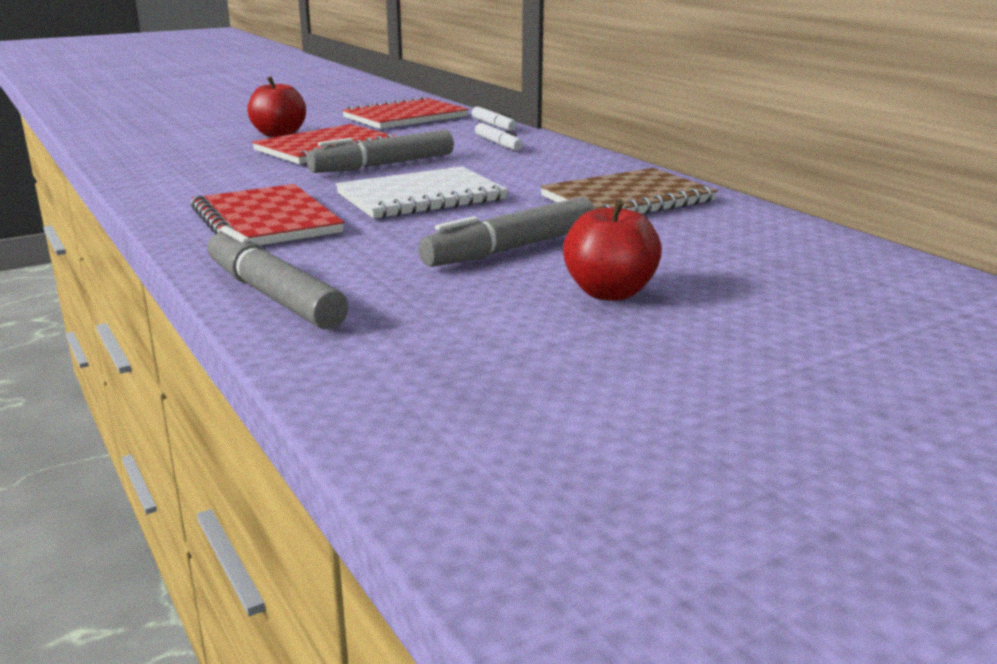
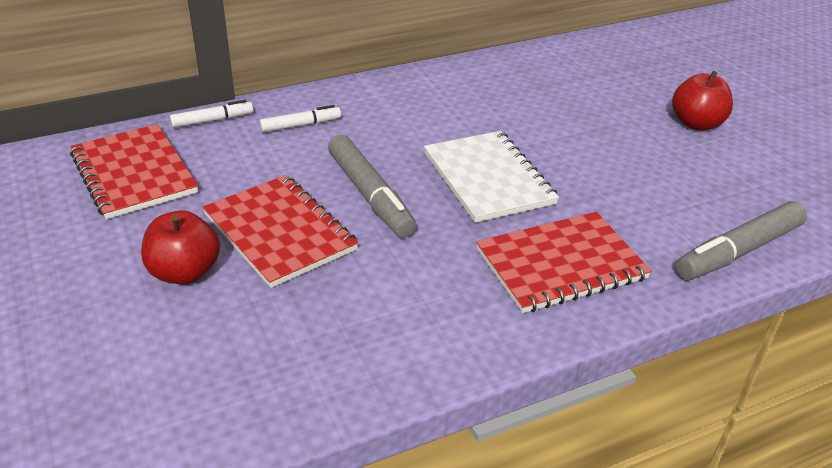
camera: 85 degrees left, 15 degrees up
grey marker [418,197,595,267] -> none
brown notebook [540,168,718,214] -> none

